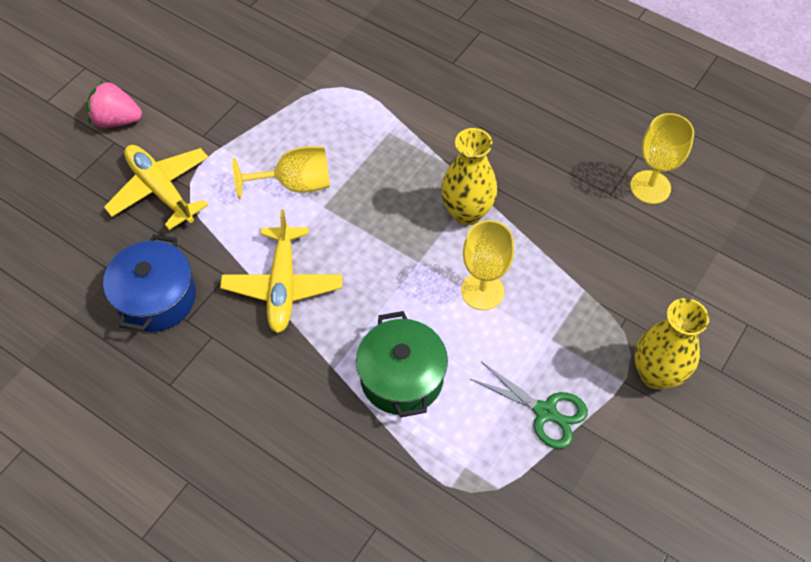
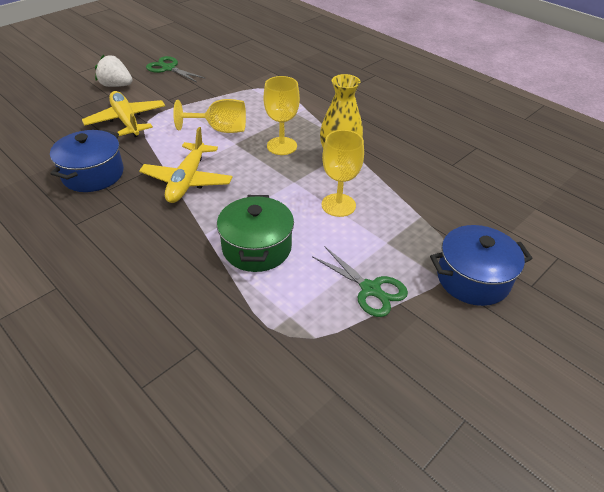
camera: 10 degrees right, 15 degrees down
pink strawberry [87,80,142,128] -> white strawberry [95,55,132,87]
yellow goblet [630,113,694,204] -> yellow goblet moved to [264,76,300,155]
yellow vase [634,298,709,390] -> blue pot [430,225,533,306]
none -> green scissors [146,56,206,82]

